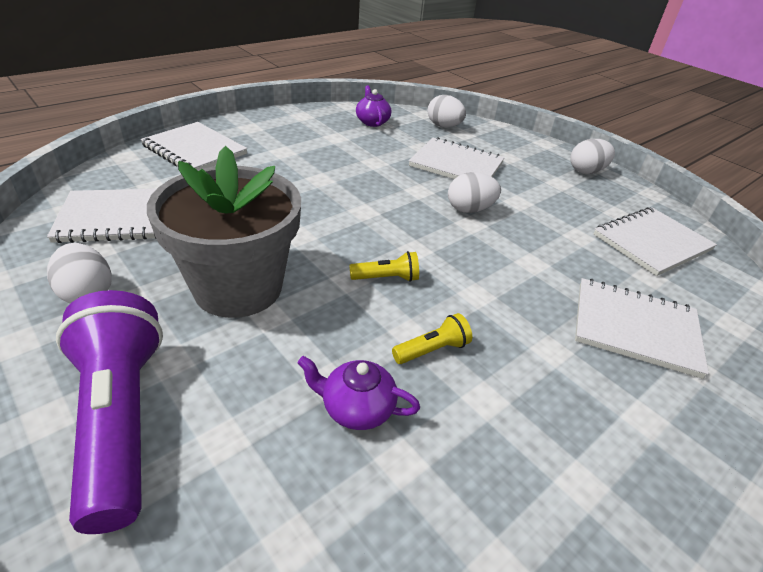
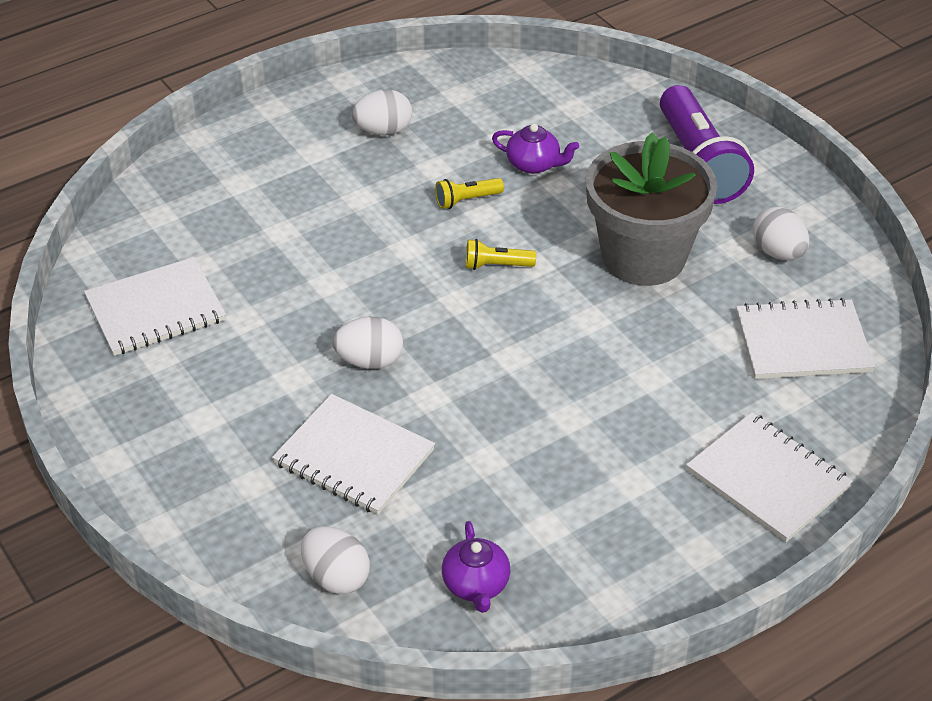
camera: 170 degrees left, 5 degrees up
white egg [570,139,615,174] -> white egg moved to [352,89,412,136]
white notebook [575,278,709,379] -> none

